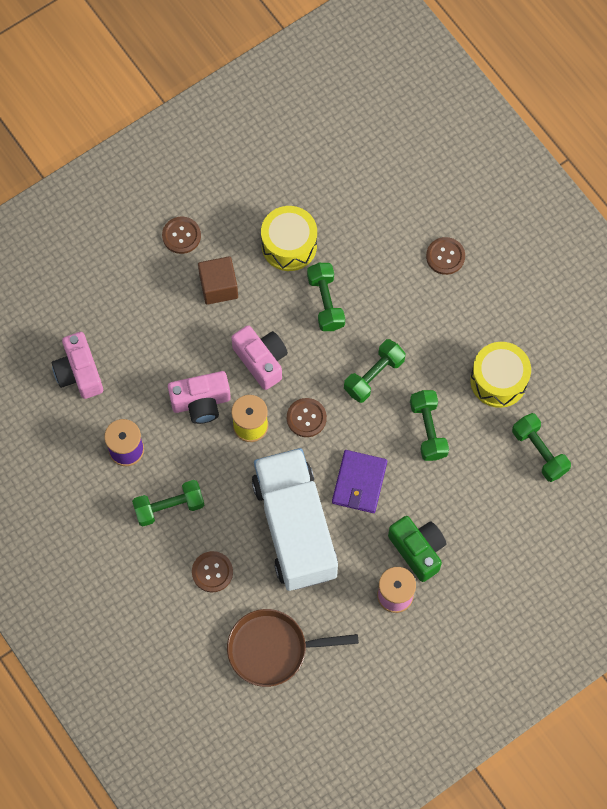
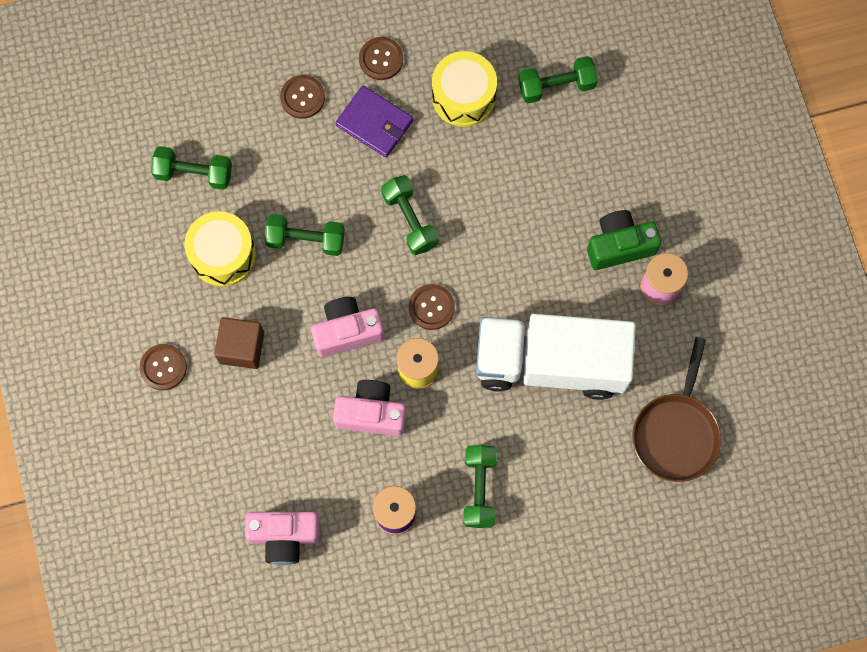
camera: 70 degrees left, 5 degrees up
pink camera [168,371,231,424] -> pink camera turned 90 degrees counterclockwise [333,380,406,436]
brown button [192,551,233,592] -> brown button moved to [359,37,403,80]
purple wallet [332,450,387,513] -> purple wallet moved to [336,85,413,157]
green dumbbell [410,390,449,461] -> green dumbbell moved to [151,146,232,190]

